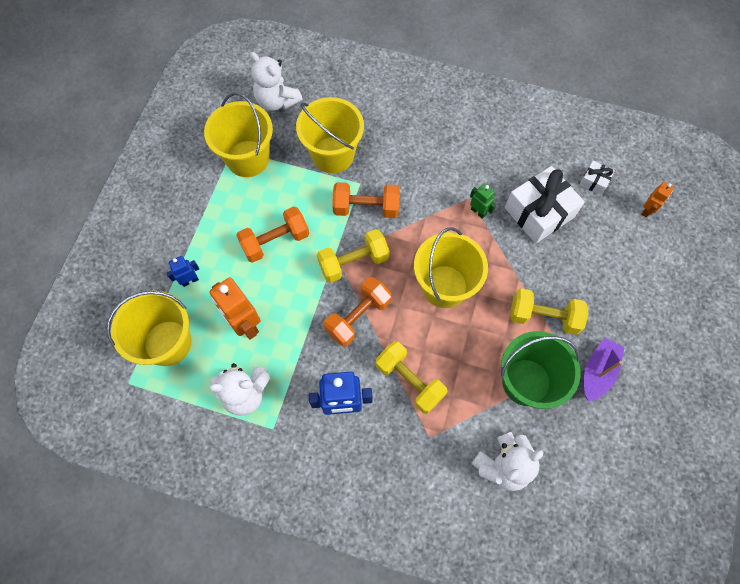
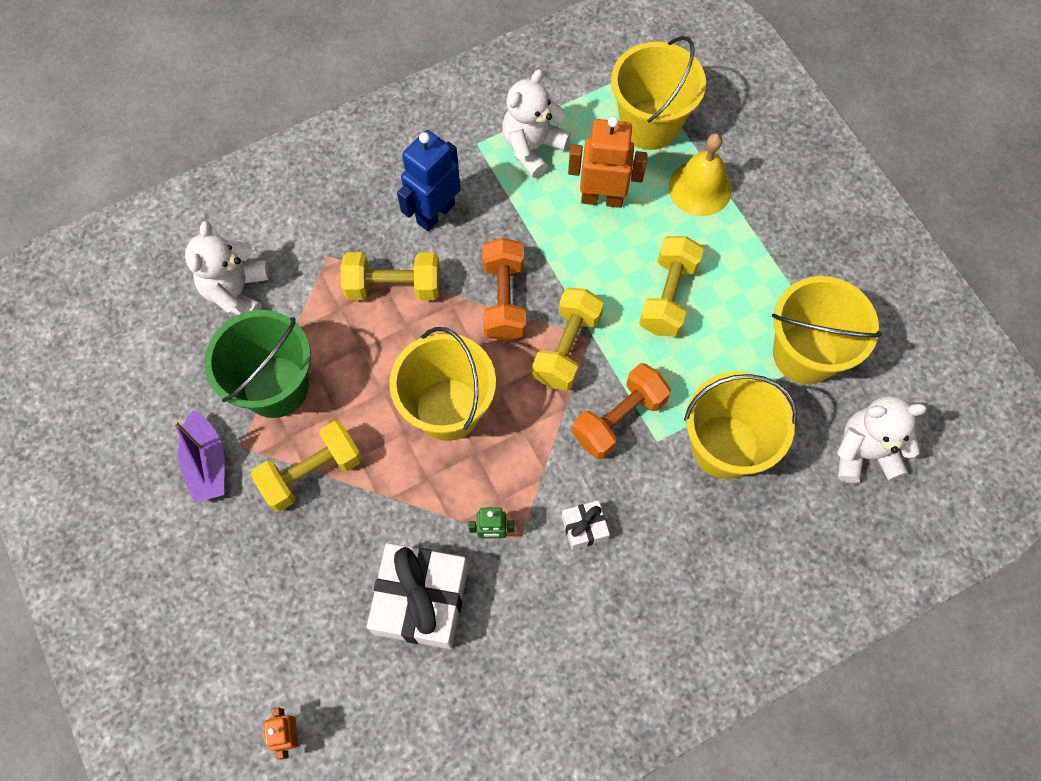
camera: 135 degrees right, 0 degrees up
blue robot [166,256,199,287] -> yellow bell [669,133,732,216]
orange dumbbell [236,206,309,263] -> yellow dumbbell [639,236,704,337]
white gift [580,161,615,195] -> white gift moved to [561,500,610,550]

